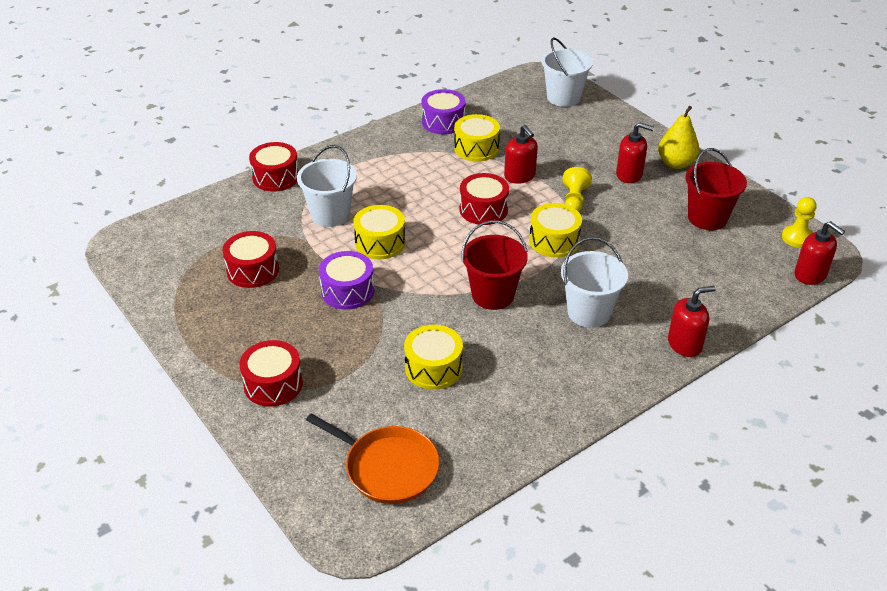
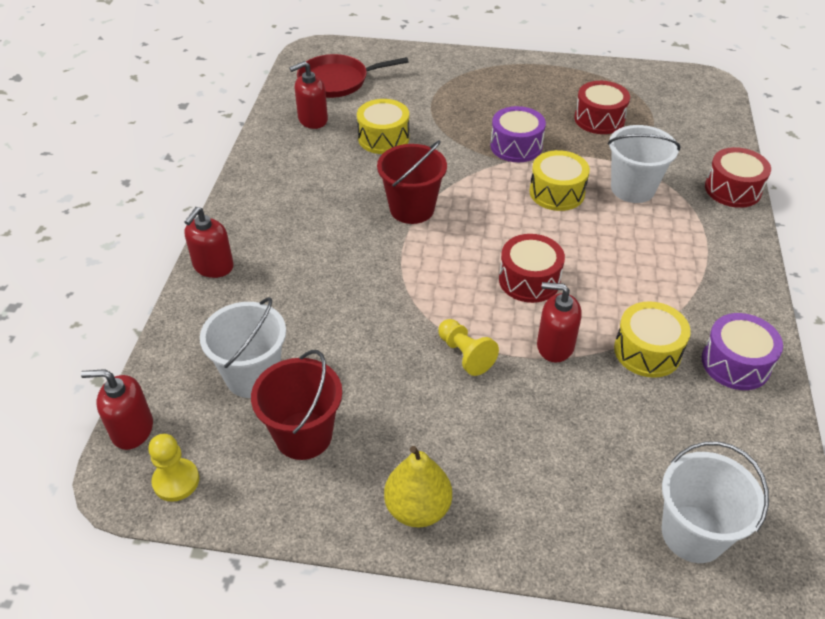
camera: 135 degrees right, 5 degrees up
red drum [239,340,303,407] -> none
orange pan [306,413,440,504] -> red pan [297,54,409,98]
yellow drum [529,203,582,258] -> none
white bucket [561,237,628,328] -> white bucket moved to [200,297,286,398]
red soap dispenser [616,122,654,183] -> red soap dispenser moved to [289,61,328,129]

